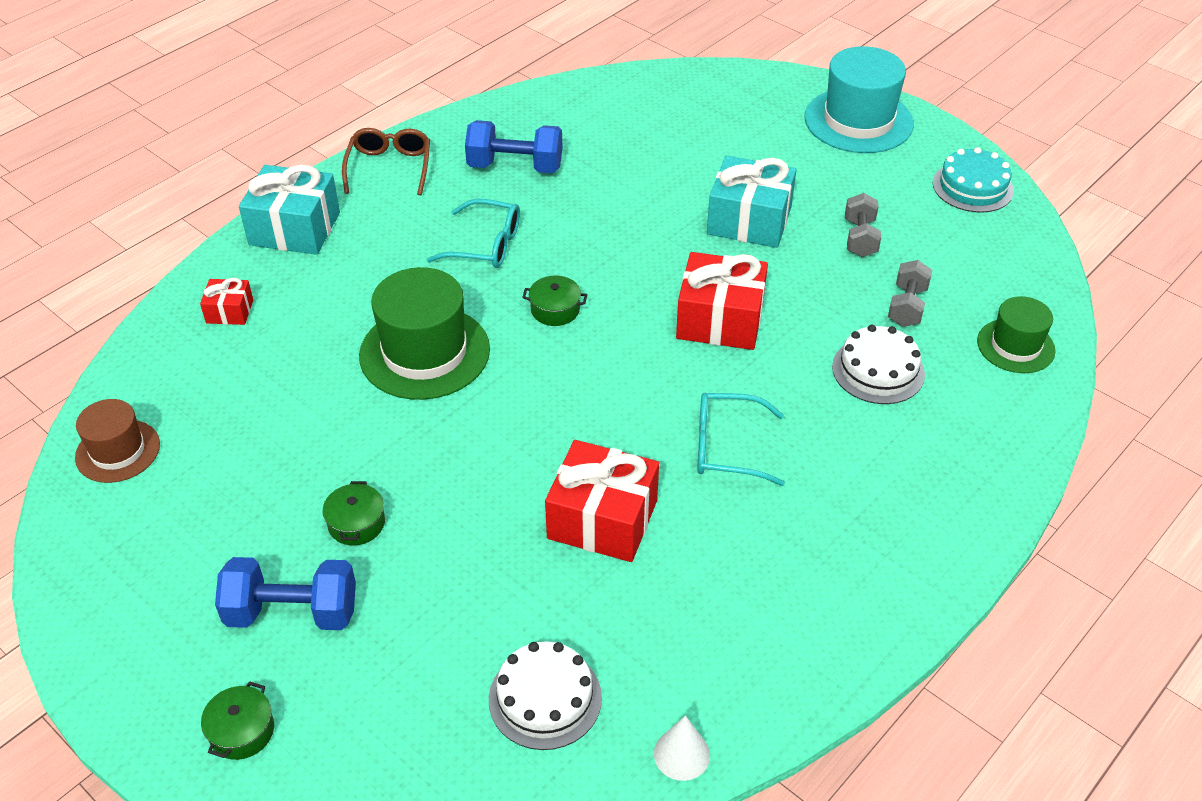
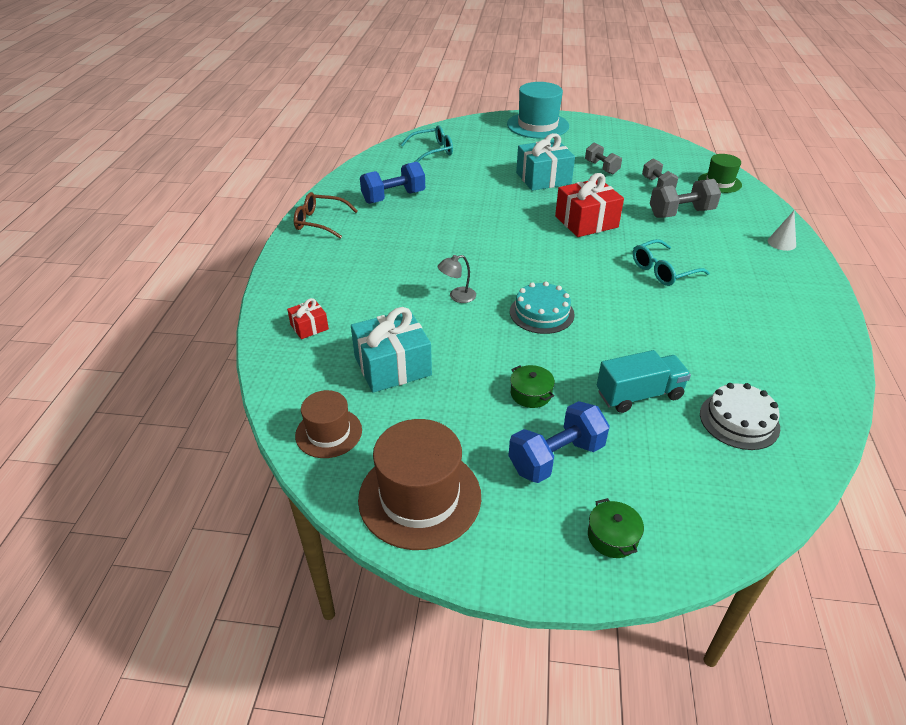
camera: 35 degrees left, 5 degrees down
turquoise gift [239,164,340,255] -> turquoise gift moved to [351,307,432,393]
brown glasses [342,128,430,195] -> brown glasses turned 45 degrees counterclockwise [294,192,358,239]
green hat [359,267,490,400] -> grey lamp [438,255,476,303]
turquoise glasses [426,199,520,268] -> turquoise glasses moved to [401,125,453,162]
green pot [522,276,587,326] -> none
red gift [545,440,659,562] -> none
white cone [654,715,710,781] -> white cone moved to [768,211,796,251]
white cake [832,325,925,404] -> grey dumbbell [650,179,721,218]
turquoise cake [933,147,1014,213] -> turquoise cake moved to [510,282,575,334]
none -> brown hat [358,419,481,550]
none -> turquoise truck [597,350,691,413]

